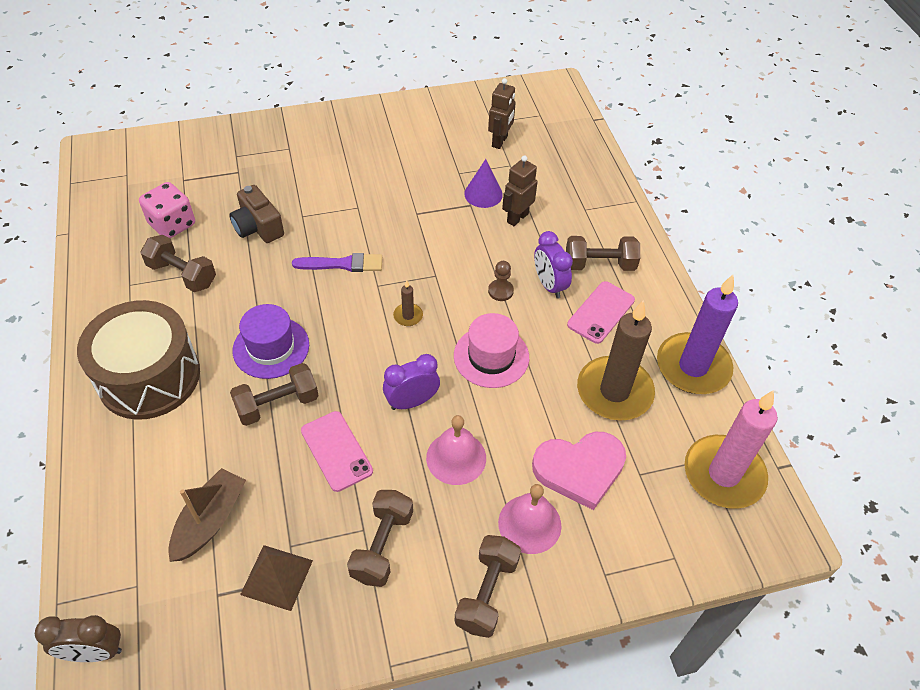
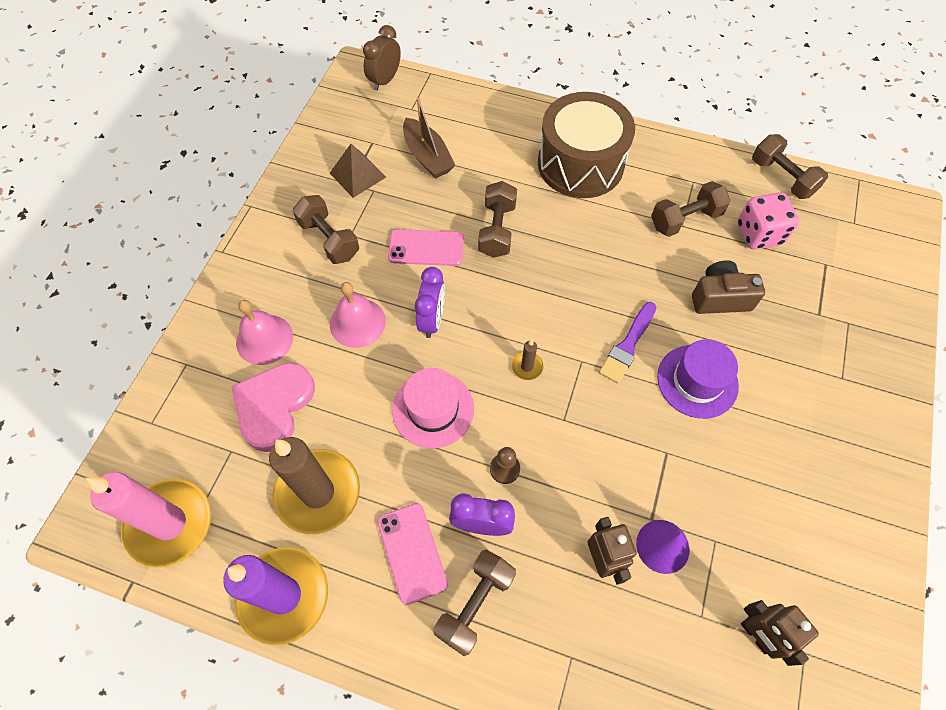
camera: 125 degrees right, 10 degrees up
purple hat [233,304,309,379] -> purple hat moved to [657,339,739,419]
brown dumbbell [455,535,521,638] -> brown dumbbell moved to [752,134,828,199]

